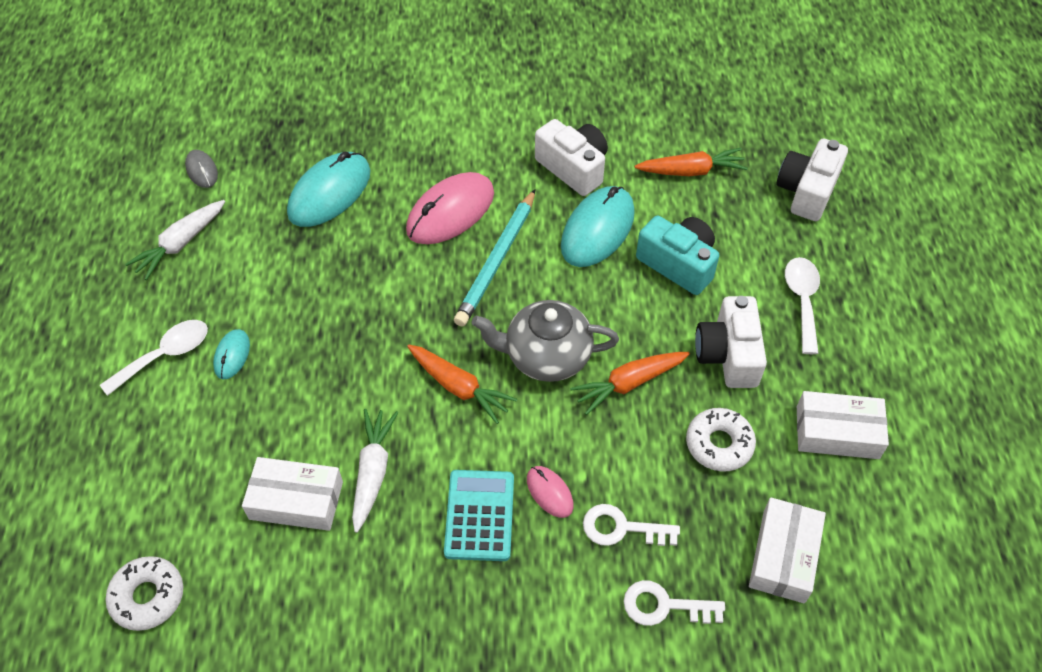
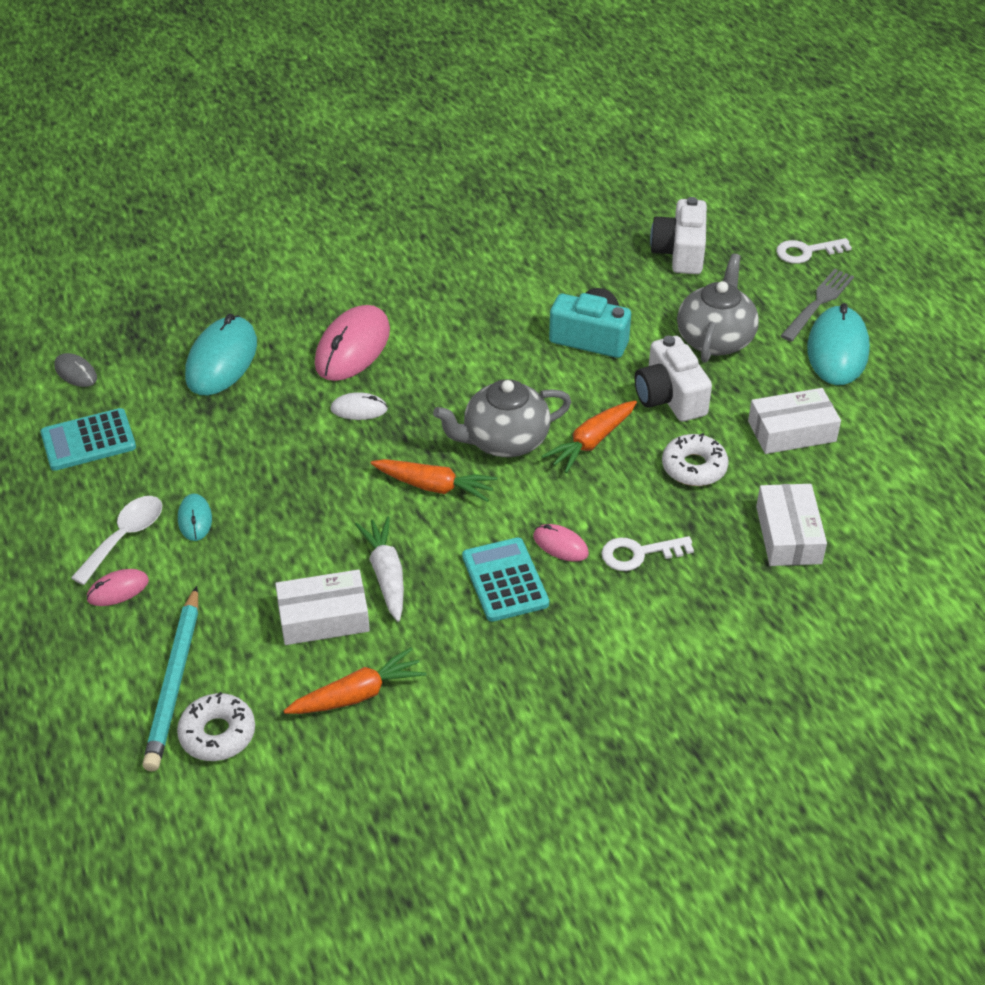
camera: 20 degrees left, 10 degrees down
white carrot [125,200,225,280] -> turquoise calculator [40,408,136,471]
turquoise pencil [454,189,535,327] -> turquoise pencil moved to [142,586,198,771]
white camera [535,119,608,196] -> none
turquoise mouse [561,186,635,267] -> turquoise mouse moved to [807,303,870,385]
white key [623,580,725,626] -> white key moved to [776,238,852,264]
orange carrot [635,148,748,176] -> orange carrot moved to [284,647,426,714]
white spoon [785,257,820,354] -> grey teapot [677,254,759,363]
none -> pink mouse [86,569,149,606]
none -> white mouse [331,392,388,420]
none -> grey fork [781,269,854,342]

